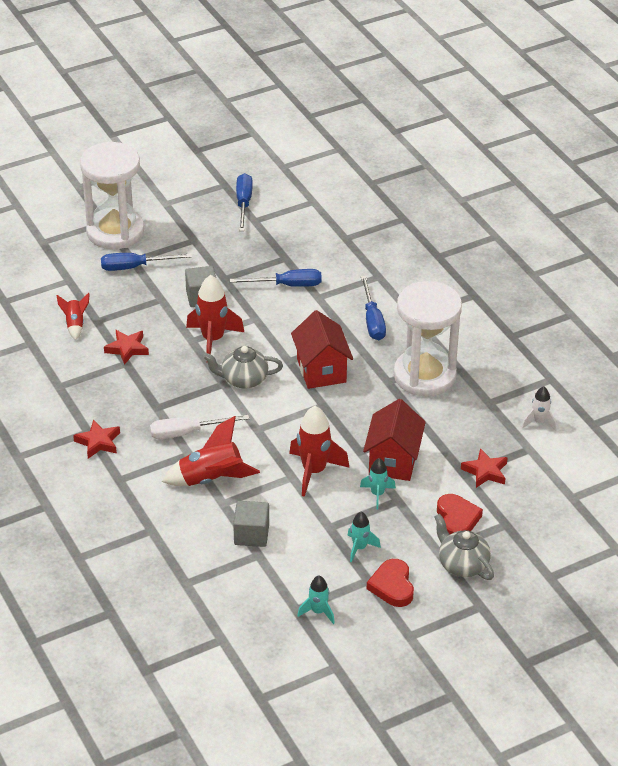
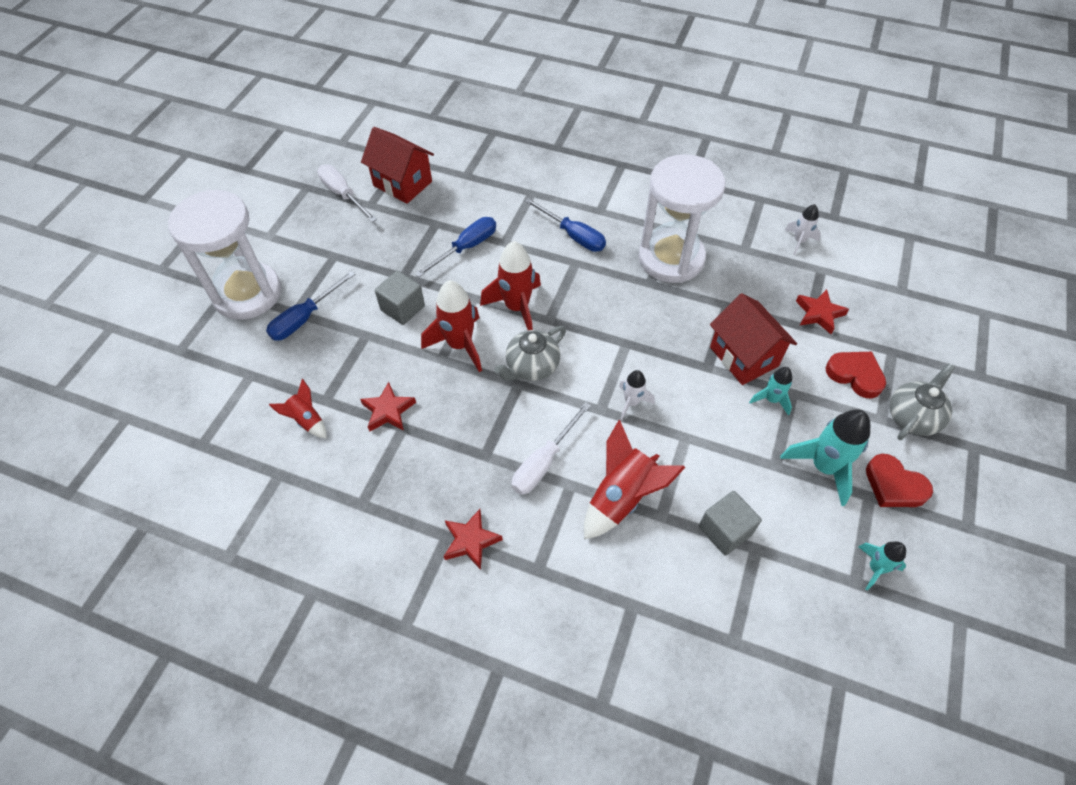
camera: 40 degrees left, 15 degrees up
blue screwdriver [236,173,253,231] -> white screwdriver [318,165,377,222]
red rocket [289,406,350,497] -> red rocket moved to [480,241,541,330]
red house [291,310,353,389] -> red house moved to [361,127,434,204]
turquoise rocket [347,512,381,562] -> turquoise rocket [780,409,870,506], size x1.79
grey teapot [434,514,494,580] -> grey teapot turned 120 degrees clockwise [889,363,955,440]
none -> white rocket [619,370,655,420]

